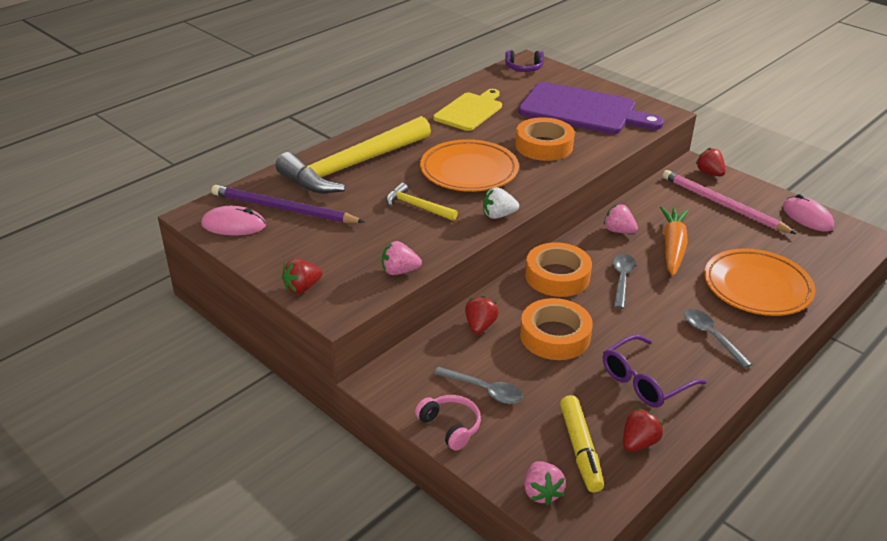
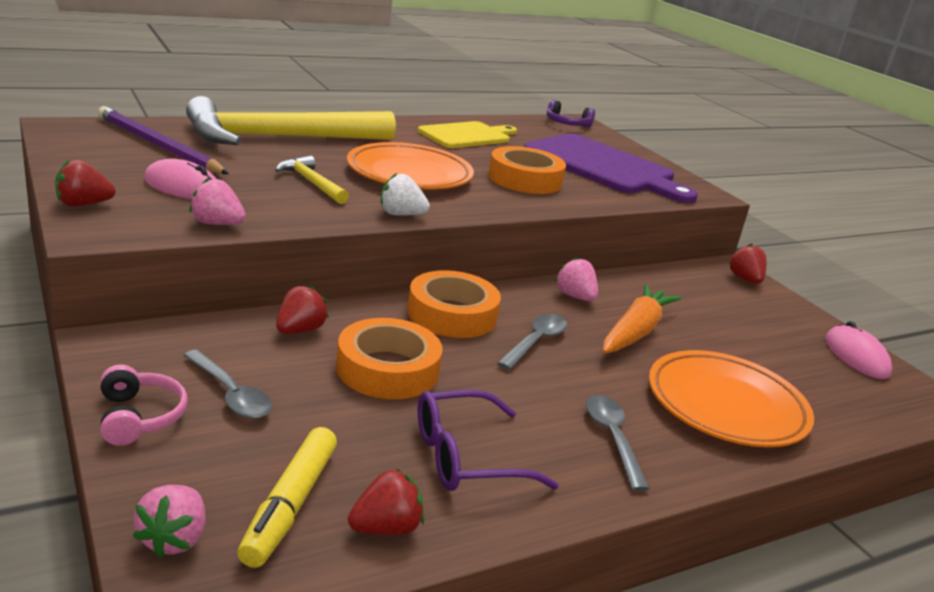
camera: 15 degrees right, 10 degrees down
pink mouse [201,206,266,235] -> pink mouse moved to [144,158,216,199]
pink pencil [662,170,796,234] -> none

